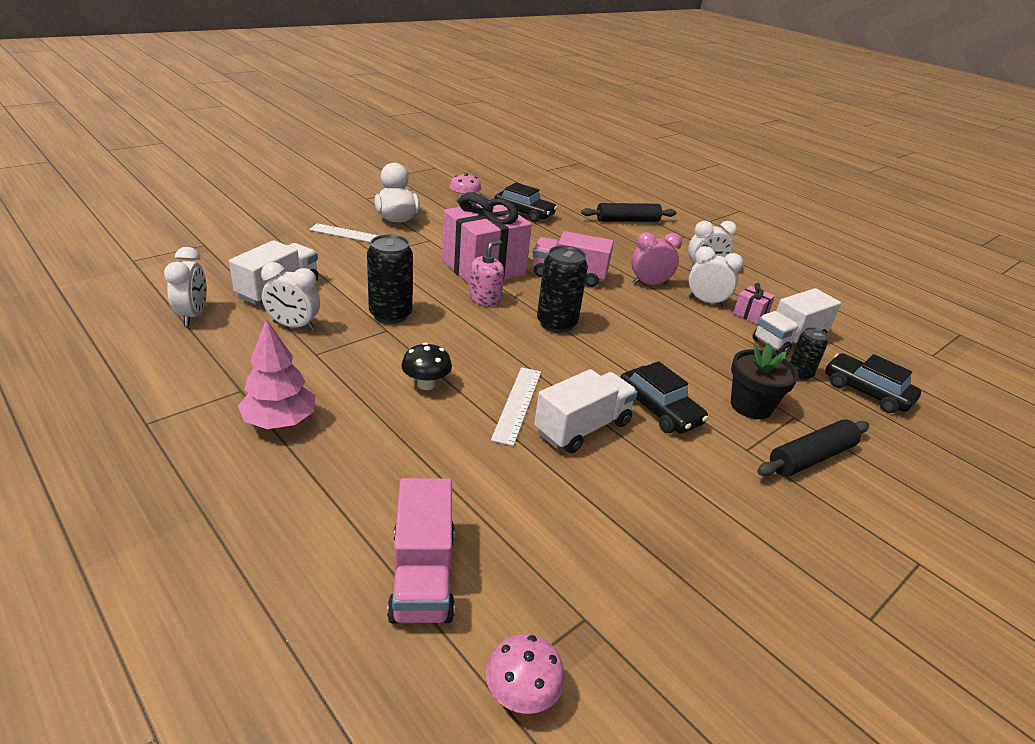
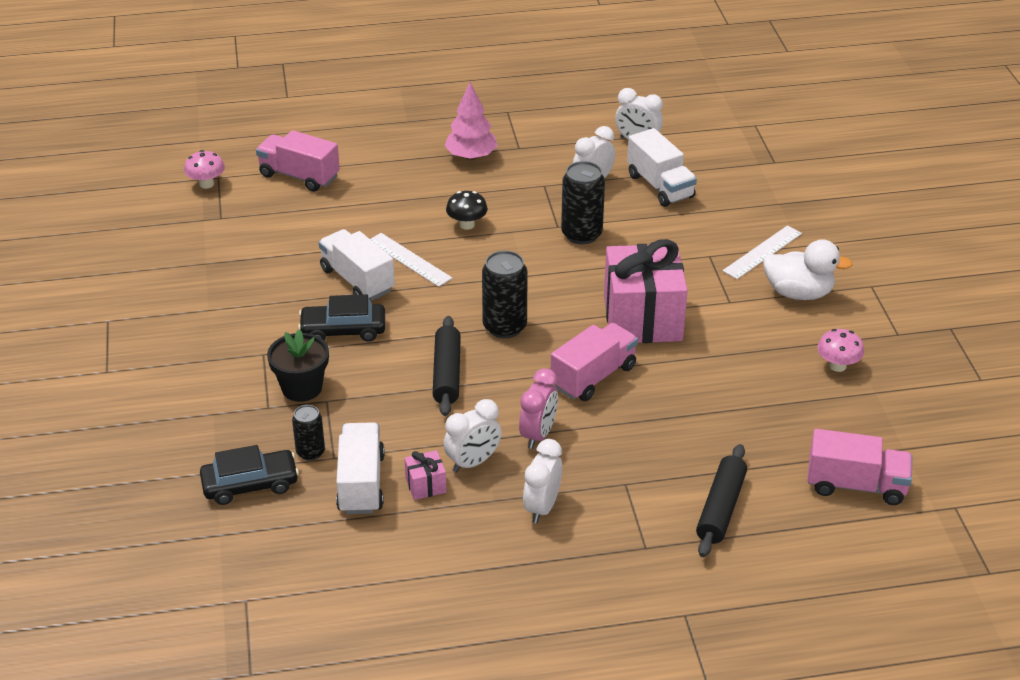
camera: 125 degrees right, 5 degrees up
pink soap dispenser [469,240,504,307] -> none
black car [494,182,557,222] -> none
white truck [534,369,638,453] -> white truck turned 150 degrees clockwise [319,229,395,301]
black rolling pin [757,419,869,477] -> black rolling pin moved to [433,316,461,416]
none -> pink truck [808,429,912,505]

